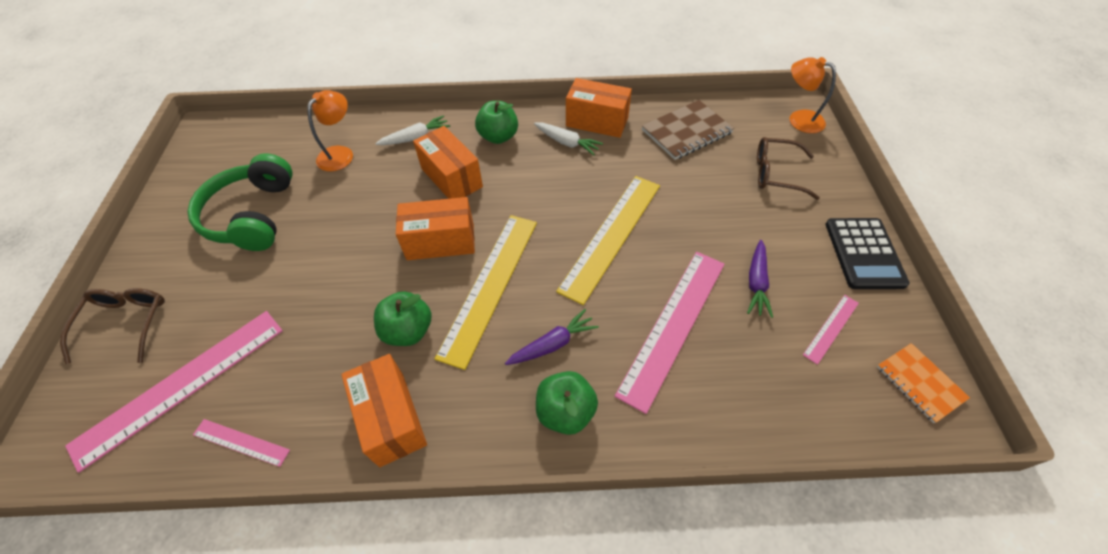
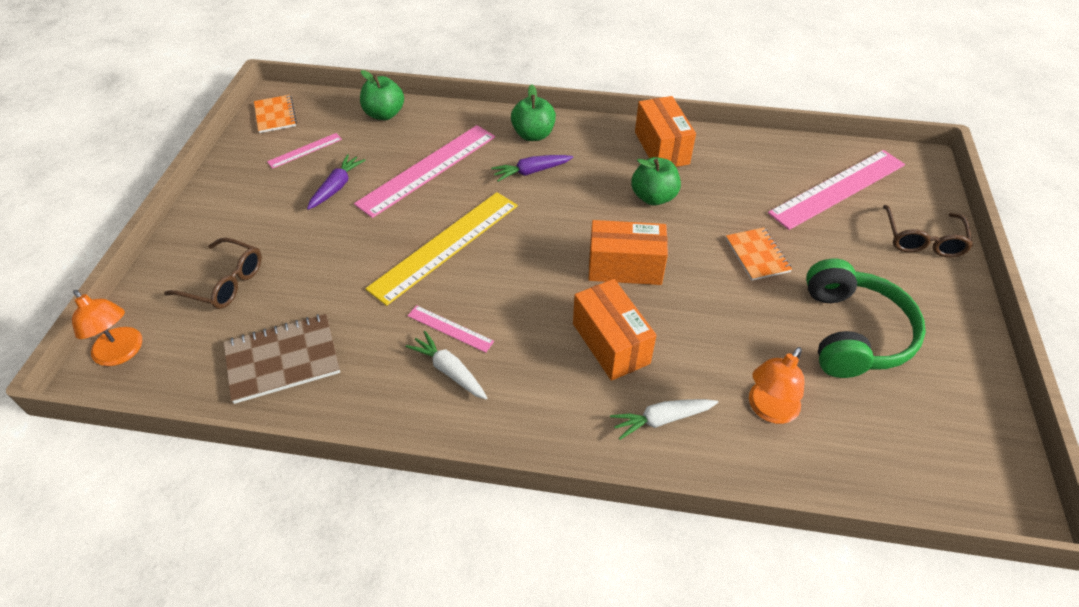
camera: 170 degrees left, 5 degrees down
pink ruler [193,419,290,467] -> pink ruler moved to [408,305,494,353]
yellow ruler [435,215,537,370] -> none
green apple [475,101,518,144] -> green apple moved to [360,70,404,120]
orange box [566,78,632,138] -> none
black calculator [825,218,910,289] -> none
none -> orange notebook [726,228,792,281]

